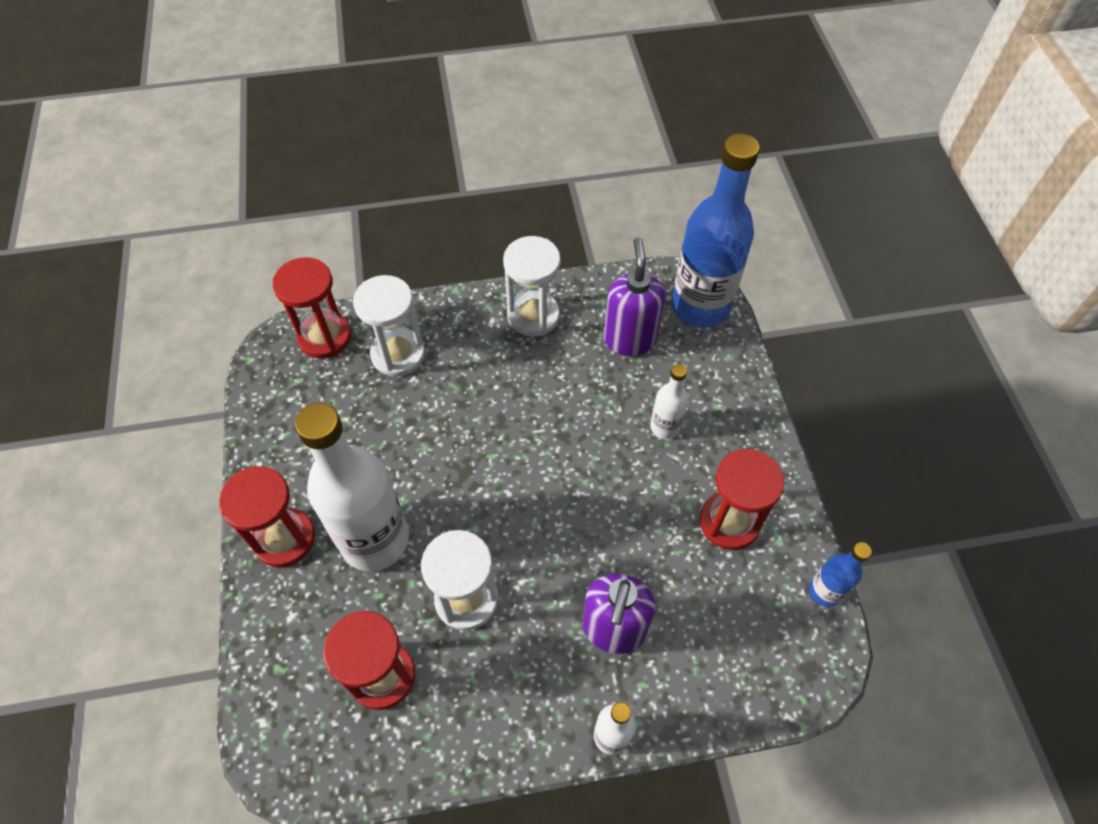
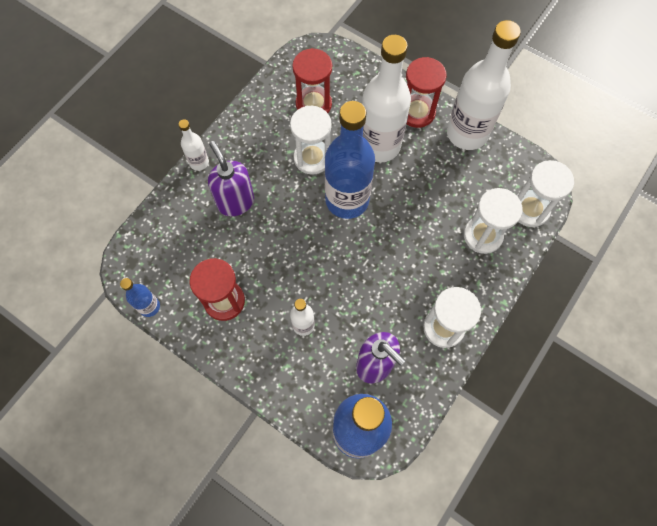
camera: 135 degrees right, 10 degrees up
red hourglass [273,257,351,358] -> white hourglass [516,160,574,227]
none -> blue bottle [325,101,375,219]
none -> white bottle [447,20,521,150]

